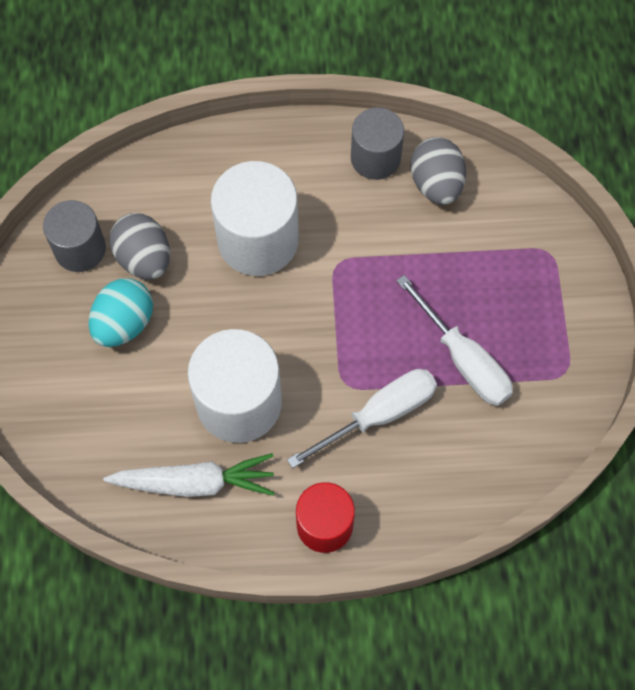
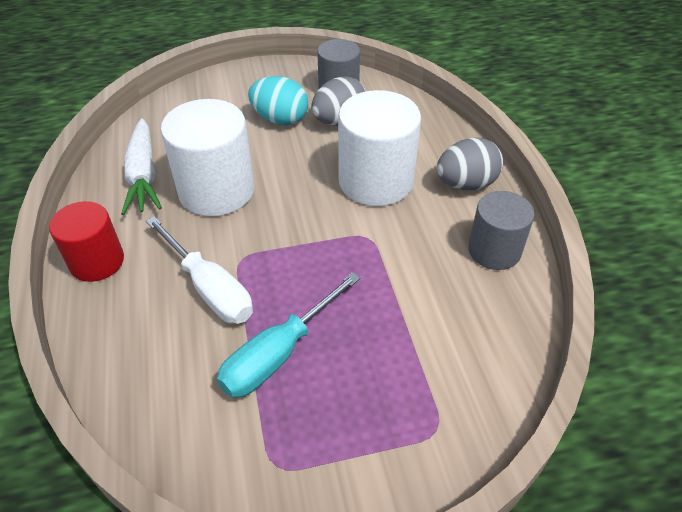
camera: 80 degrees right, 20 degrees down
white screwdriver [396,275,513,406] -> turquoise screwdriver [217,272,361,398]
grey egg [411,137,466,205] -> grey egg moved to [437,138,503,190]

